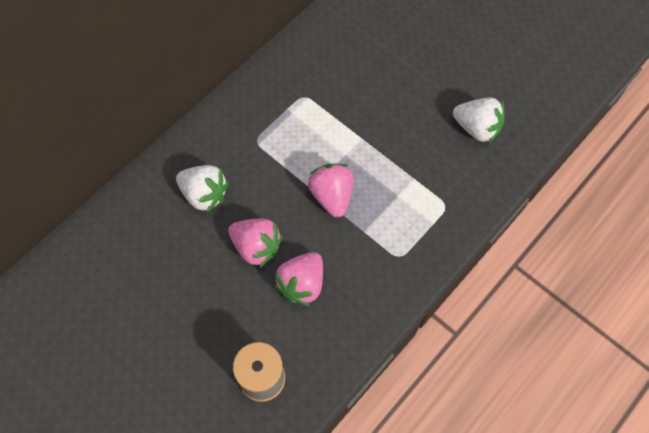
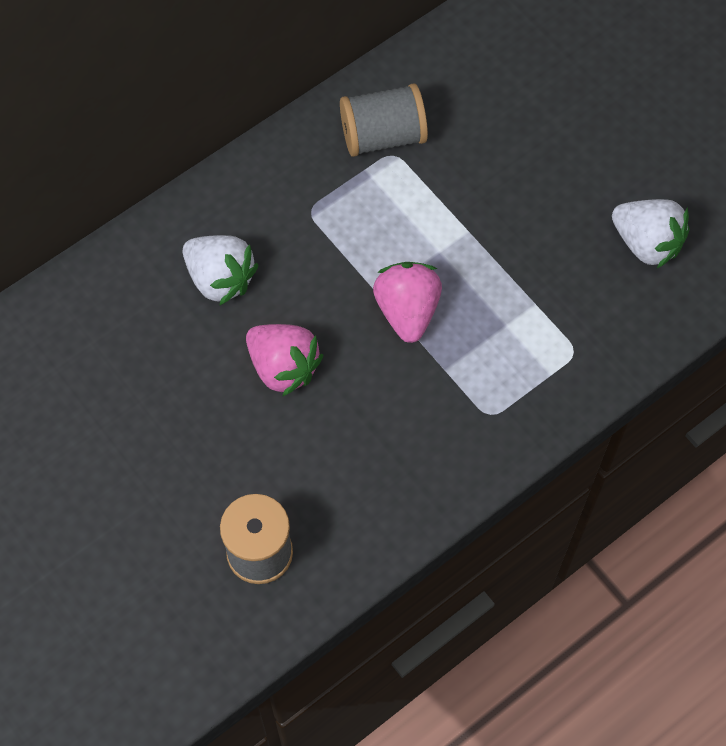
camera: 10 degrees right, 0 degrees up
pink strawberry [274,252,323,306] -> none
none -> grey spool [340,83,428,157]

